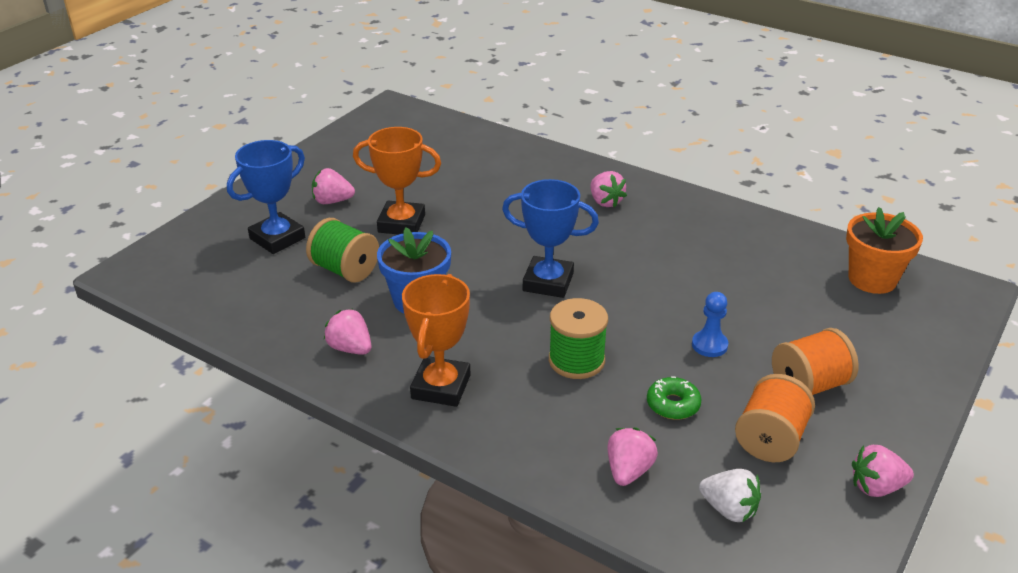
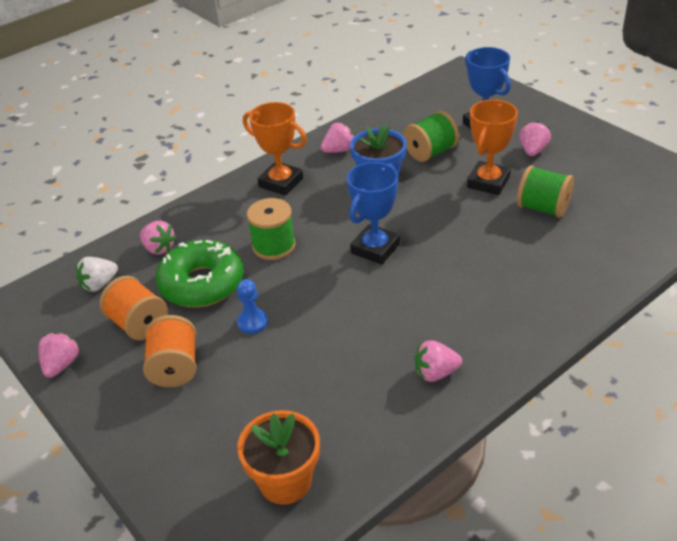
camera: 110 degrees right, 5 degrees up
pink strawberry [591,171,627,208] -> pink strawberry moved to [415,340,462,382]
green donut [647,376,702,420] -> green donut [156,240,244,307], size x2.11
none -> green spool [517,165,574,218]

